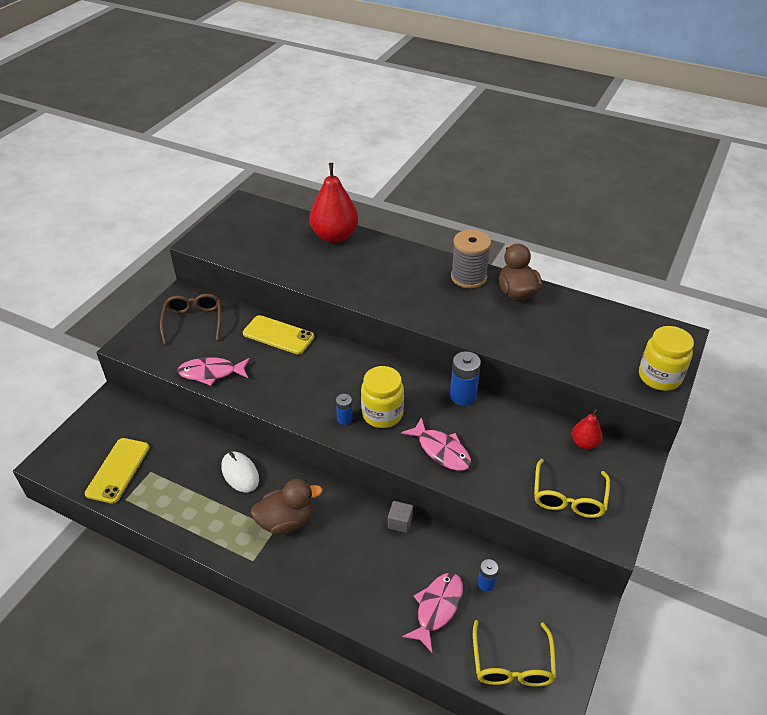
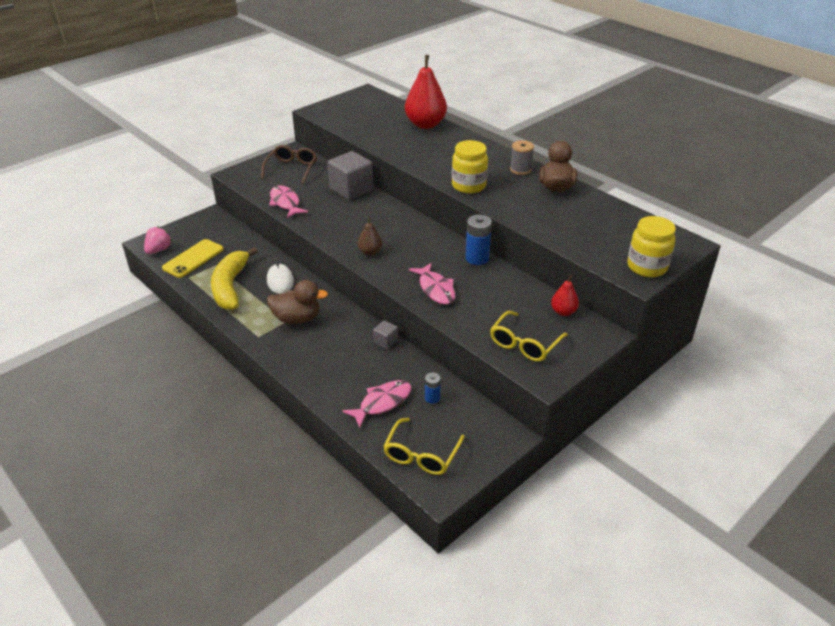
camera: 20 degrees right, 5 degrees down
pink fish [177,357,250,386] -> pink fish turned 45 degrees clockwise [269,185,308,218]
yellow phone [243,315,314,355] -> grey cube [328,151,373,200]
blue battery [336,394,353,425] -> brown pear [358,216,382,256]
yellow jar [361,366,404,428] -> yellow jar moved to [452,140,488,193]
grey spool [451,230,491,288] -> grey spool [510,140,534,175], size x0.66
none -> pink strawberry [144,226,172,254]
none -> yellow banana [211,247,257,310]

